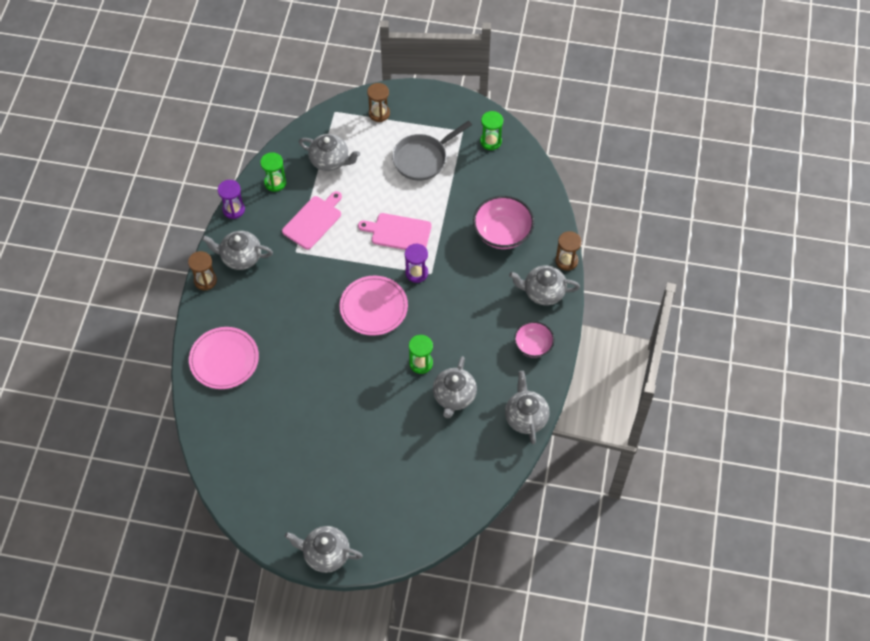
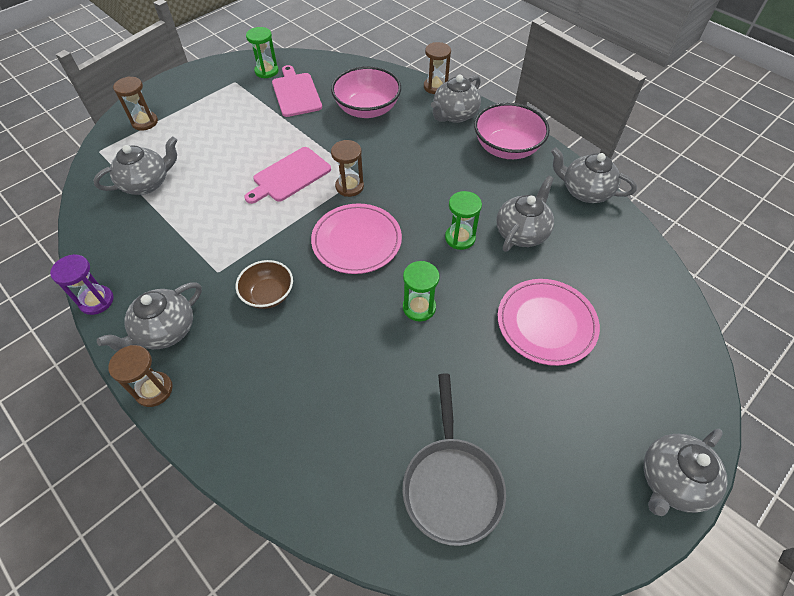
camera: 55 degrees left, 5 degrees down
pink plate [189,327,259,389] -> pink plate moved to [498,279,600,366]
green hourglass [260,152,286,192] -> green hourglass moved to [403,261,439,322]
pink cutting board [282,191,342,250] -> pink cutting board moved to [272,65,322,117]
grey pan [392,120,472,181] -> grey pan moved to [402,374,506,546]
purple hourglass [405,244,428,283] -> brown hourglass [331,140,364,197]
grey teapot [433,356,477,418] -> grey teapot turned 105 degrees counterclockwise [496,176,554,252]
pink bowl [514,321,554,358] -> pink bowl [474,103,550,159], size x1.59
none -> brown bowl [235,260,293,309]

